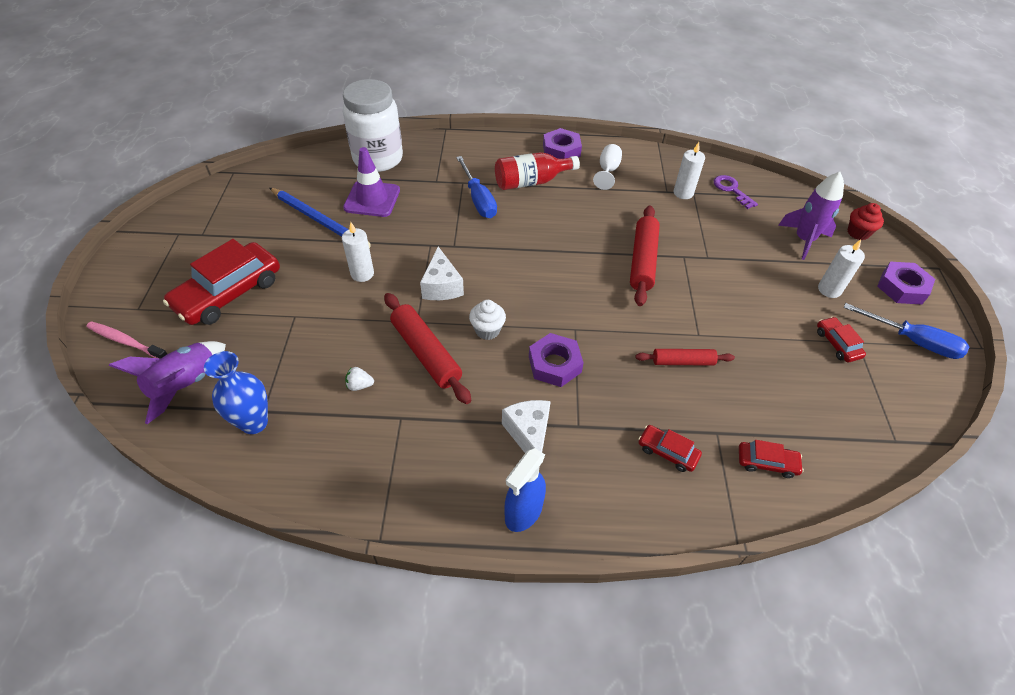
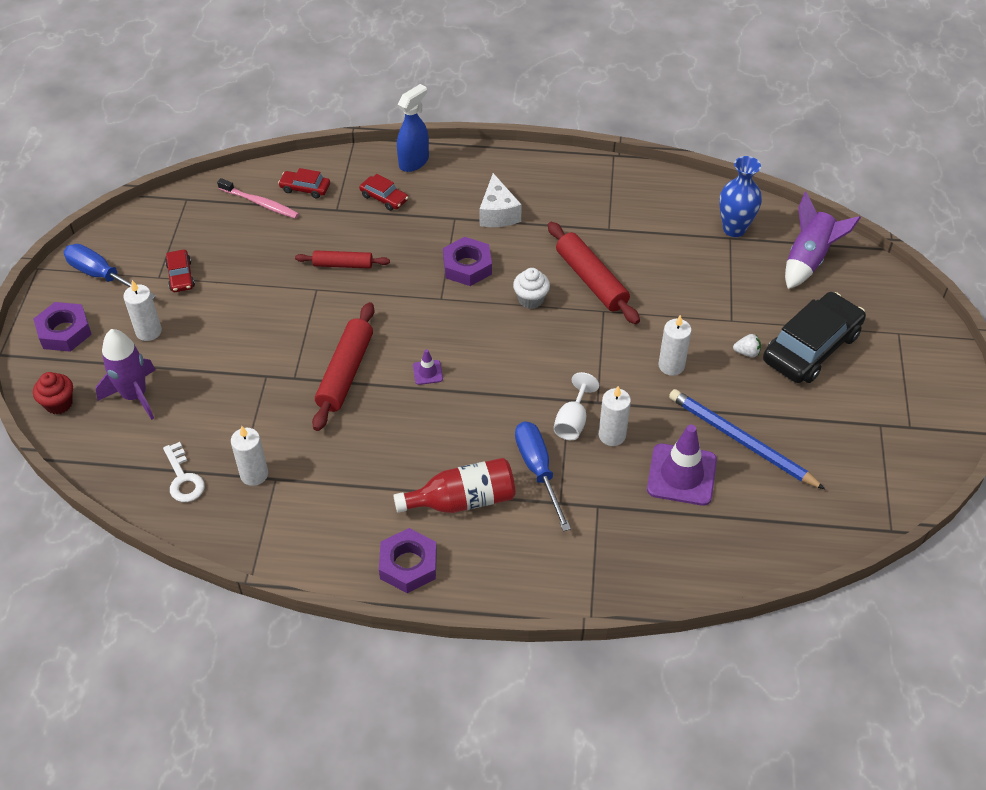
camera: 175 degrees left, 0 degrees up
pink toothbrush [86,321,167,358] -> pink toothbrush moved to [217,178,299,219]
red car [163,239,280,325] -> black car [763,292,866,383]
white jar [343,79,403,172] -> none
white strawberry [345,367,374,391] -> white strawberry moved to [733,334,761,357]
white cheese [420,247,464,300] -> none
blue spray bottle [504,448,546,532] -> blue spray bottle moved to [397,84,429,172]
white goblet [593,144,622,190] -> white goblet moved to [553,372,599,440]
purple key [714,175,758,209] -> white key [163,442,205,502]
none -> purple traffic cone [413,349,443,385]
none -> white candle [599,386,631,446]

